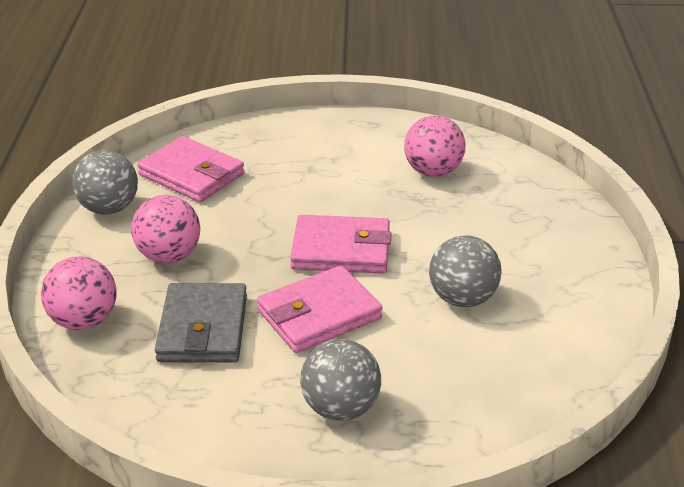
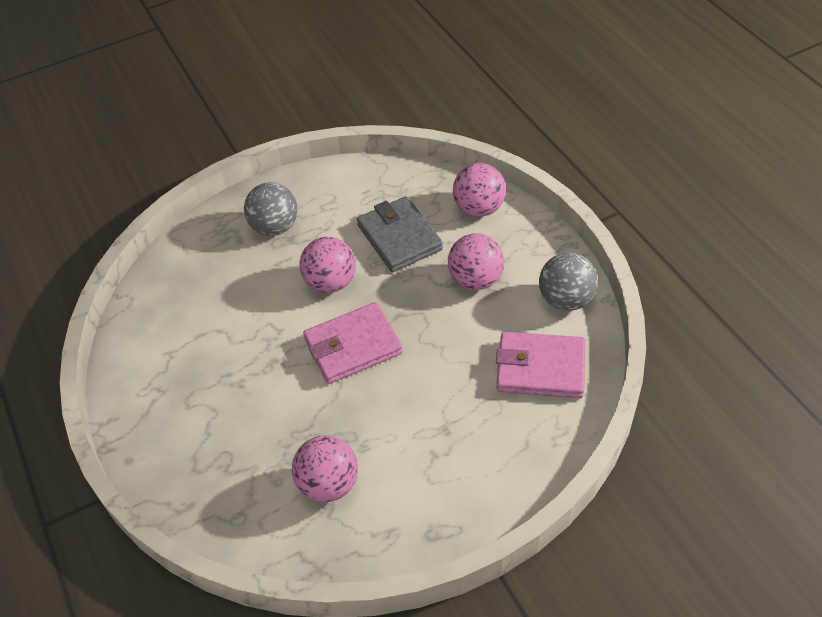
camera: 155 degrees right, 15 degrees up
pink wallet [257,265,382,353] -> pink ball [300,237,356,293]
grey ball [429,235,501,307] -> none

